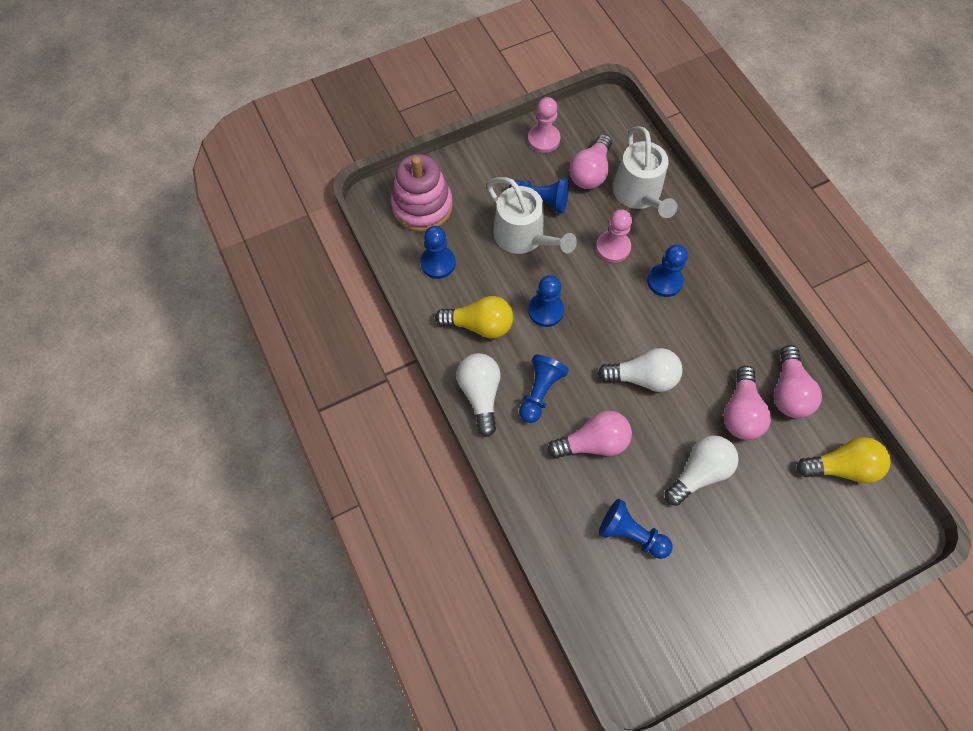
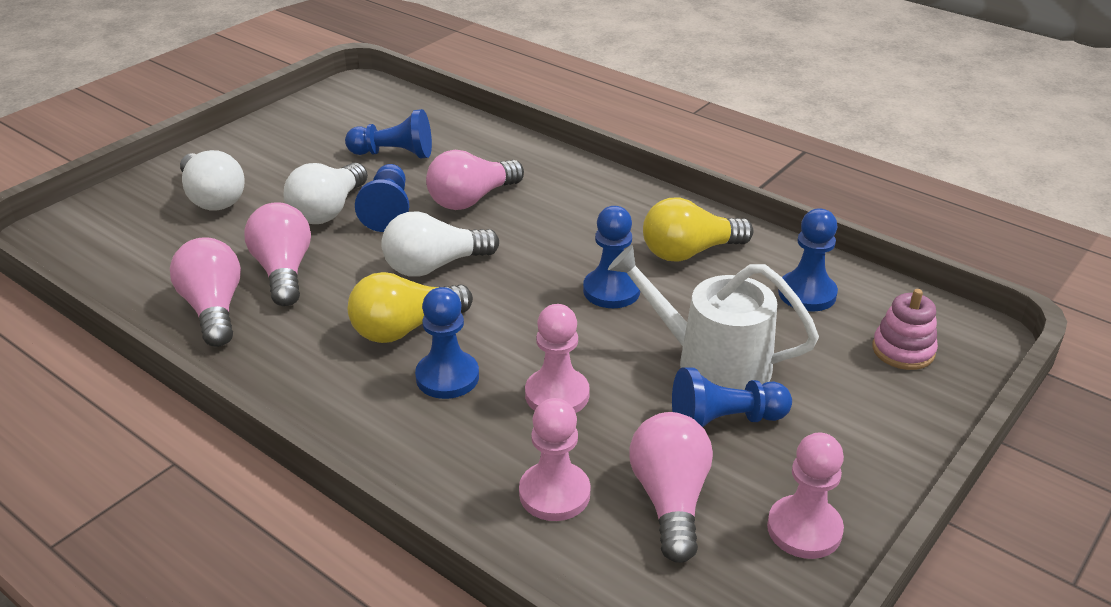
camera: 155 degrees right, 30 degrees down
pink stacking toy [391,154,453,232] -> pink stacking toy [872,289,938,370], size x0.55
white light bulb [456,353,501,437] -> white light bulb moved to [180,150,245,211]
blue pawn [519,355,569,423] -> blue pawn moved to [355,164,409,232]
white watering can [613,126,678,218] -> pink pawn [519,398,591,521]
yellow light bulb [796,437,891,484] -> yellow light bulb moved to [348,272,473,343]

